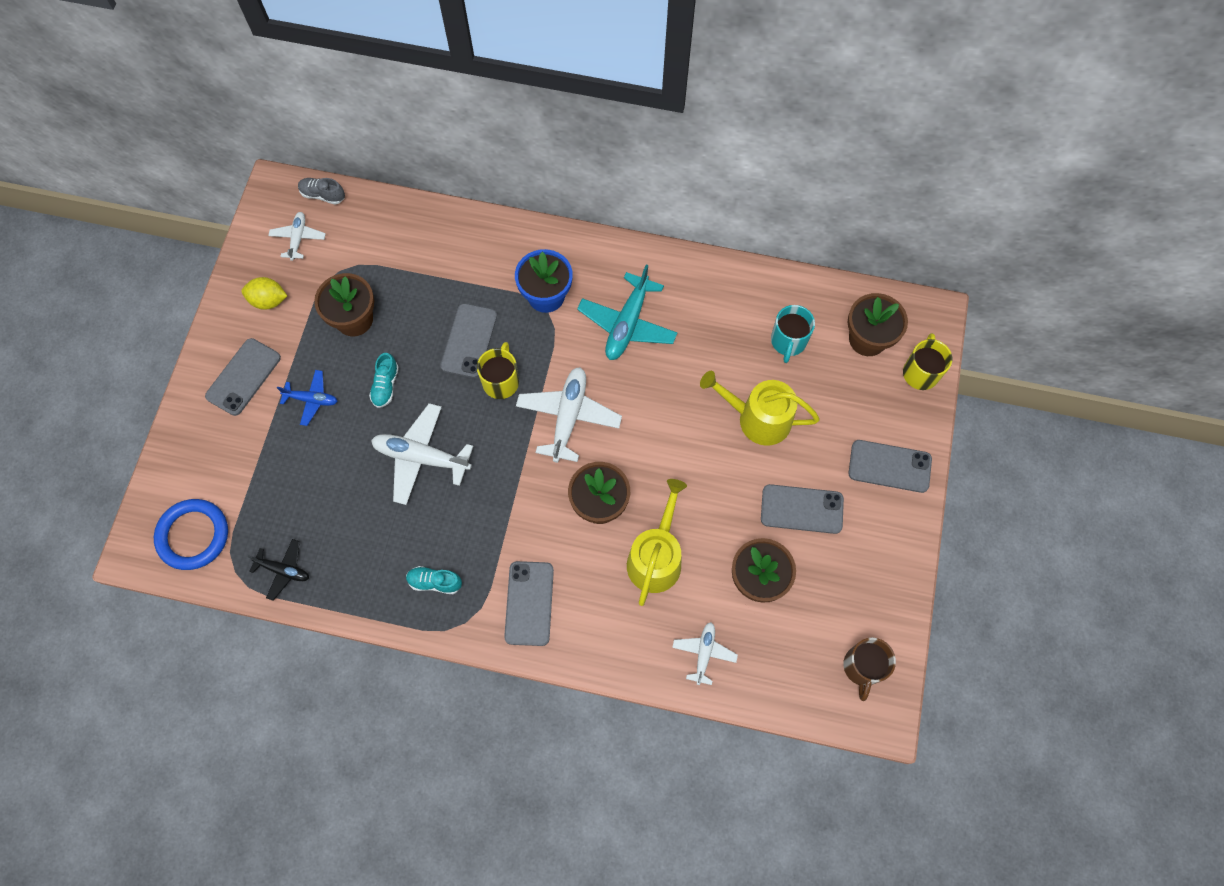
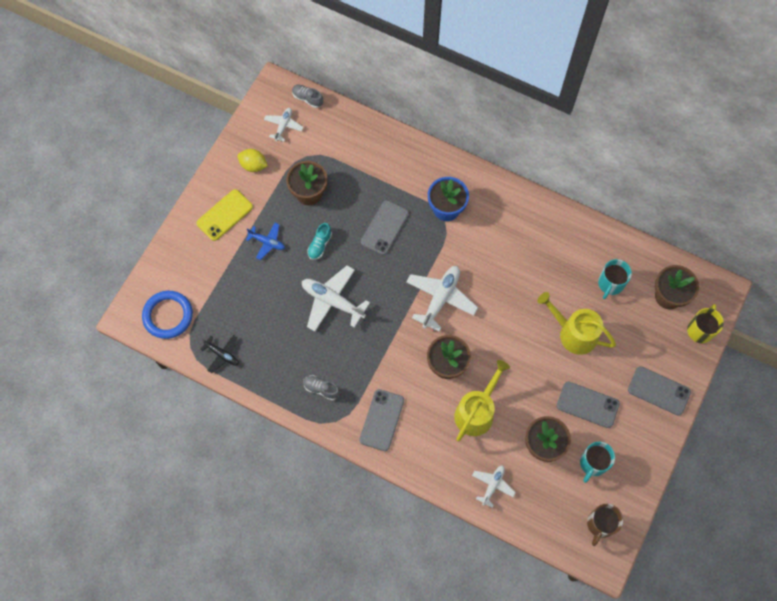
camera: 15 degrees right, 0 degrees up
grey phone [205,338,281,416] -> yellow phone [196,189,253,241]
turquoise shoe [406,566,462,594] -> grey shoe [303,375,340,400]
yellow mug [477,342,519,399] -> none
turquoise plane [577,264,677,360] -> none
none -> turquoise mug [580,442,615,483]

